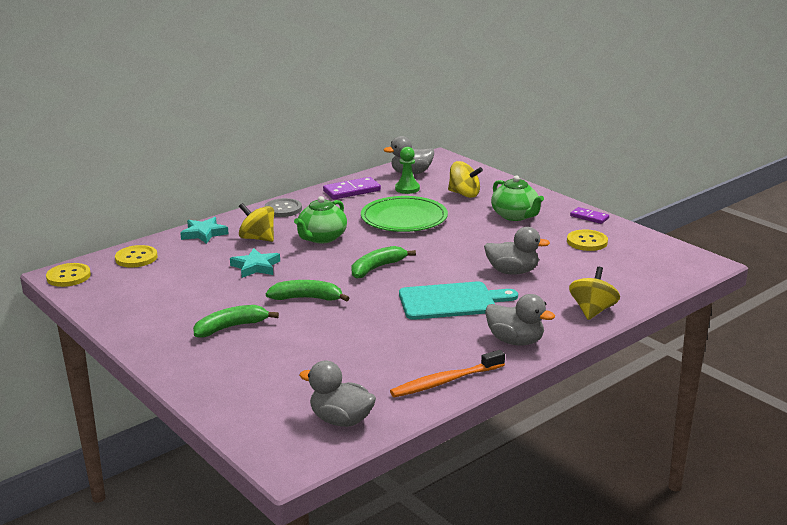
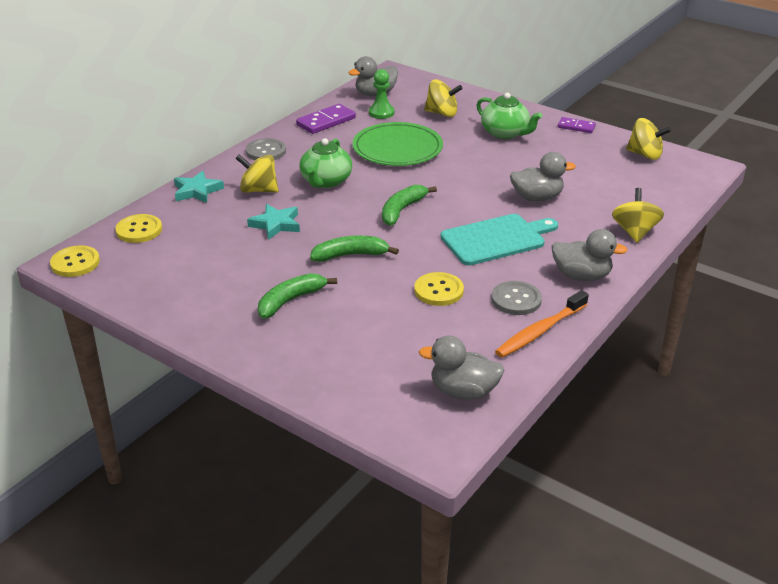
camera: 15 degrees left, 10 degrees up
yellow button [567,230,608,251] -> yellow button moved to [414,272,464,306]
none -> grey button [491,281,542,315]
none -> yellow spinning top [626,118,671,160]

